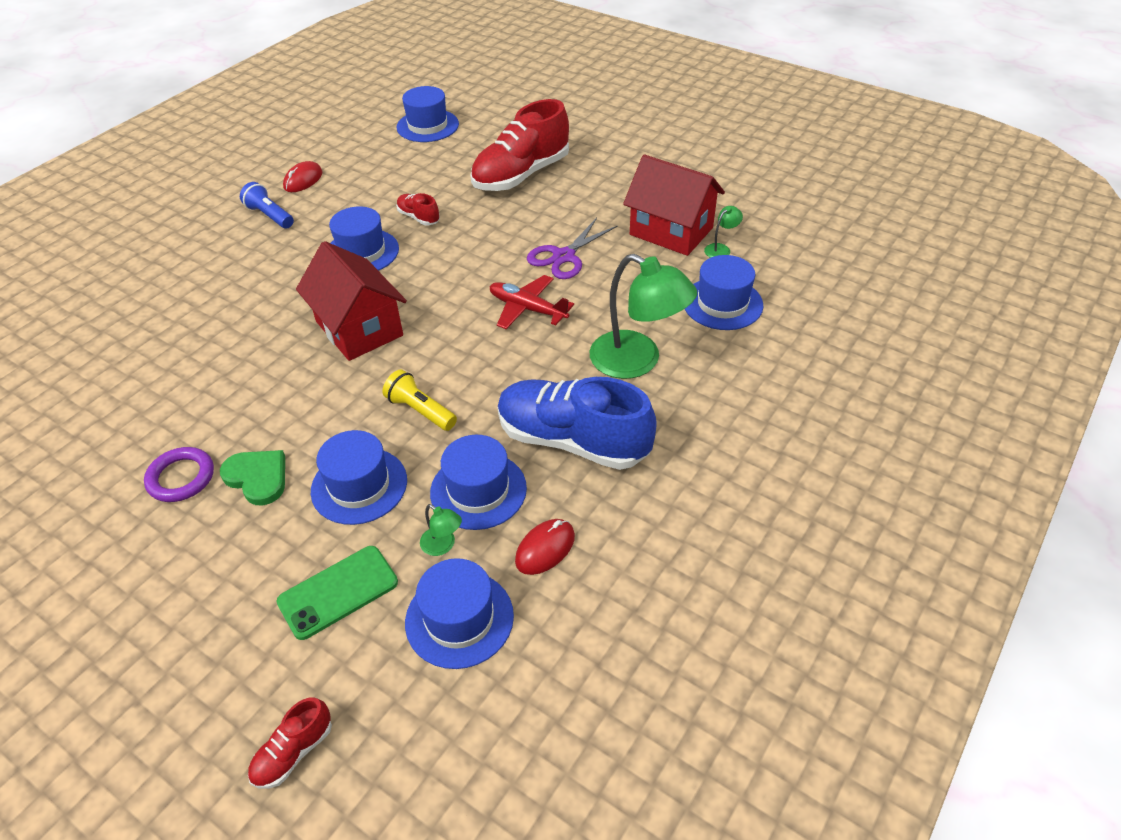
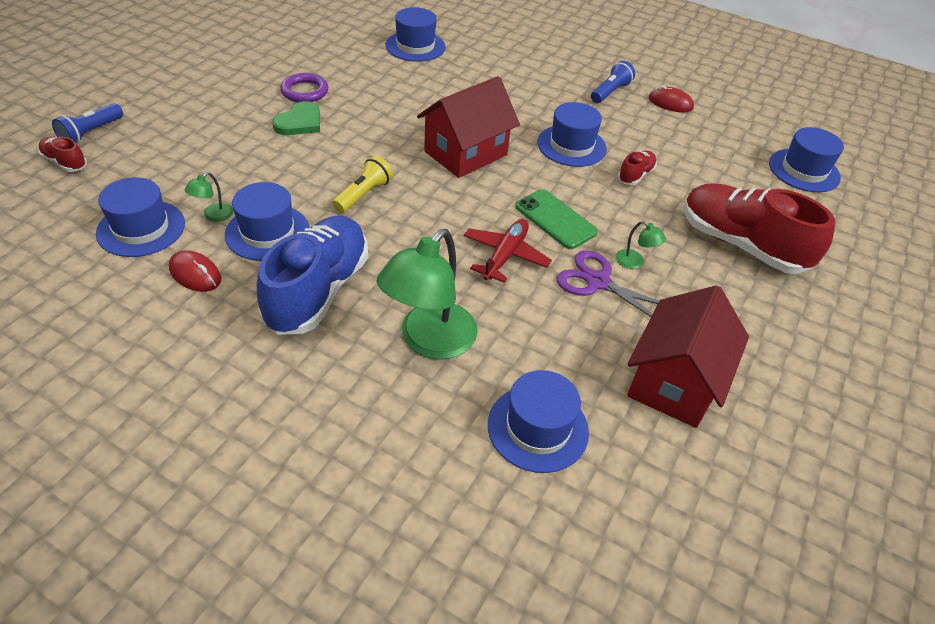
camera: 80 degrees right, 0 degrees up
green phone [276,546,398,640] -> green phone moved to [515,189,598,249]
blue hat [311,430,407,525] -> blue hat moved to [385,7,446,62]
green lamp [704,206,743,258] -> green lamp moved to [616,221,666,269]
none -> blue flashlight [52,103,123,144]

